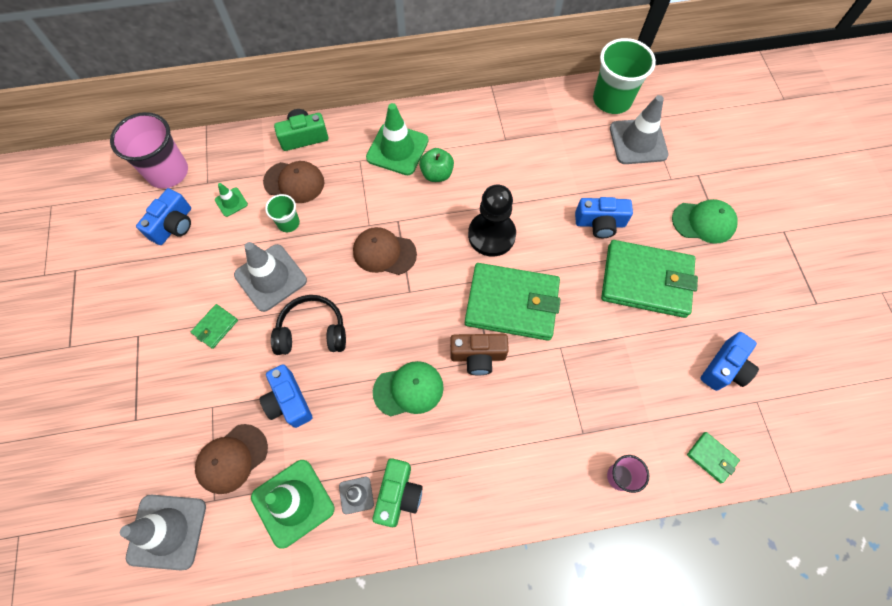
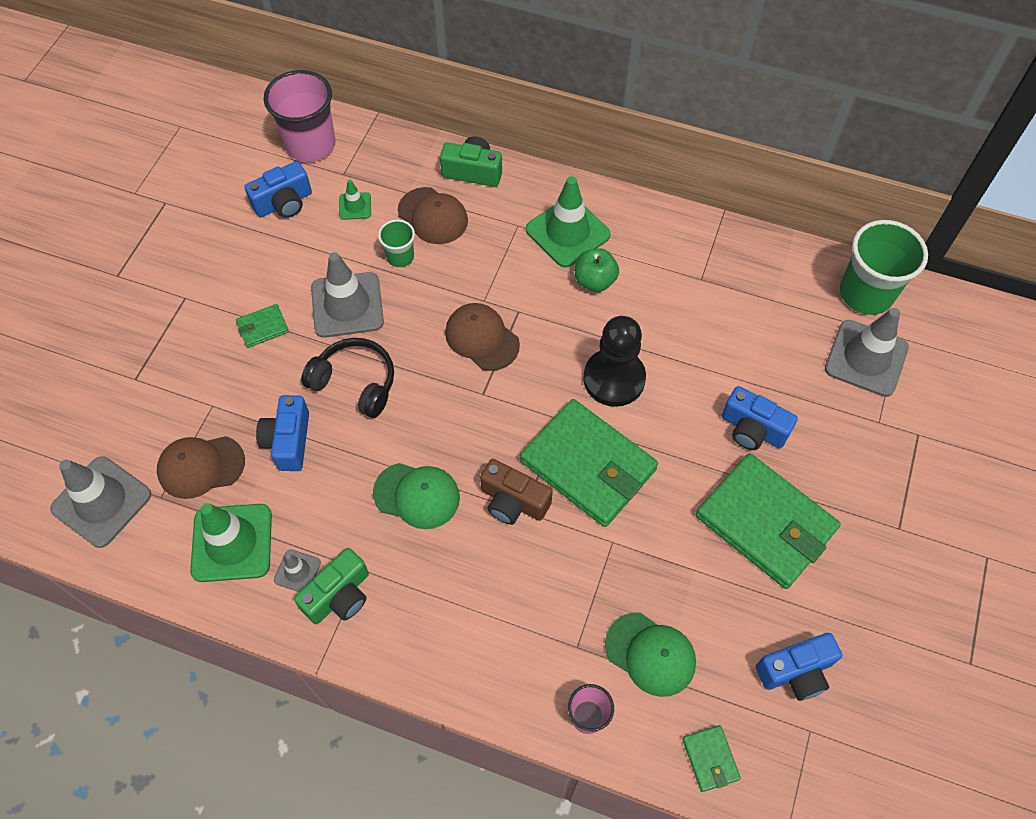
camera: 30 degrees right, 5 degrees down
green cap [672,199,738,244] -> green cap moved to [605,613,696,697]

